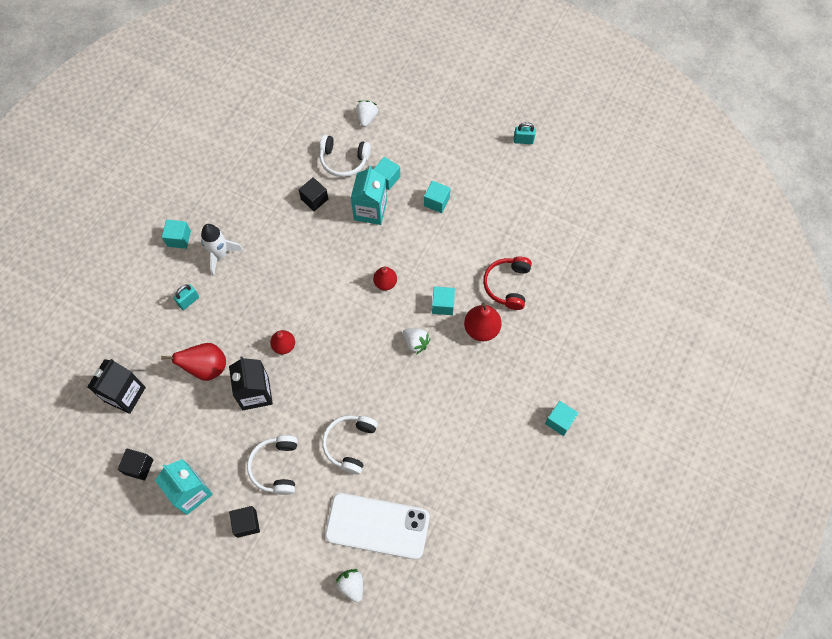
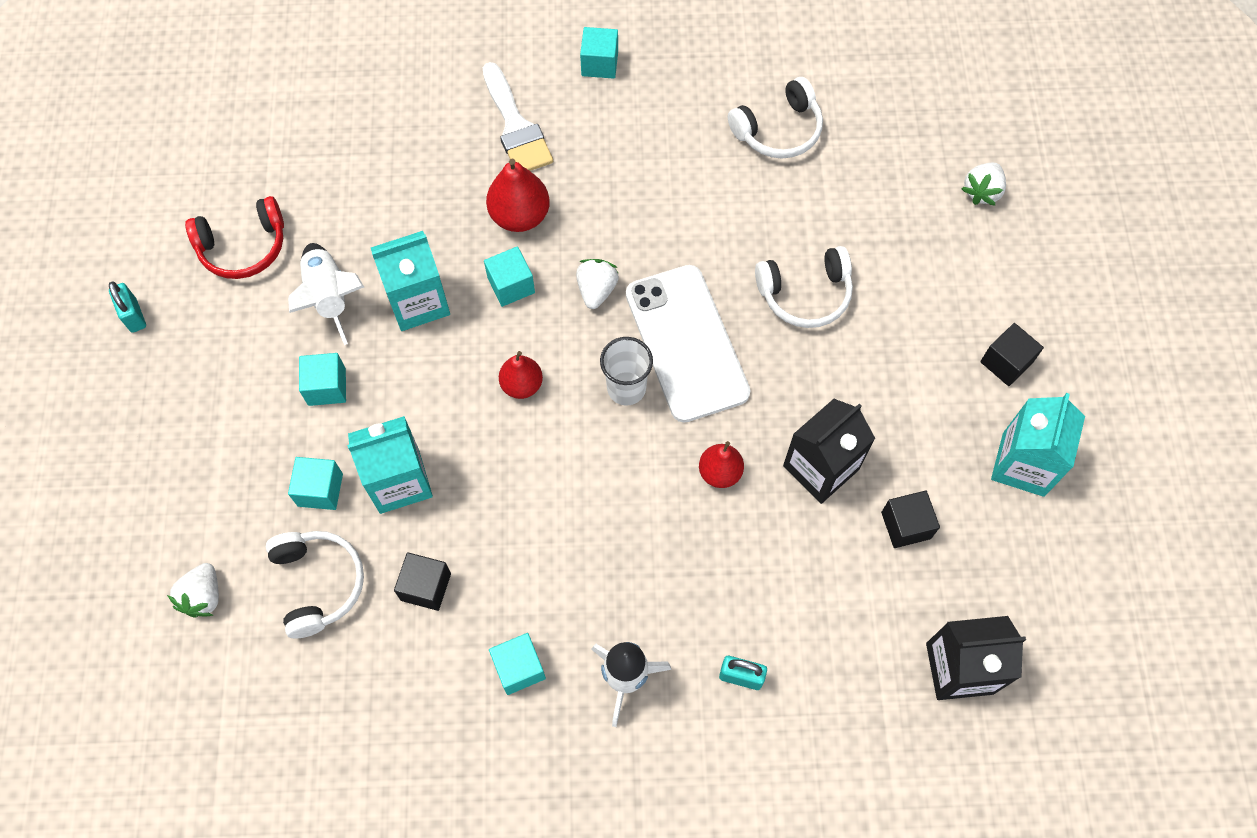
camera: 120 degrees left, 0 degrees up
black cube [118,448,153,481] -> black cube moved to [881,490,940,548]
red pear [161,343,226,381] -> none
turquoise cube [162,219,191,249] -> turquoise cube moved to [489,633,546,695]
white headphones [247,435,297,495] -> white headphones moved to [728,77,823,158]
white phone [325,493,429,559] -> white phone moved to [626,265,750,423]
white strawberry [356,100,378,127] -> white strawberry turned 60 degrees counterclockwise [167,563,219,618]
red headphones [483,256,532,310] -> red headphones moved to [185,196,284,279]
none -> white rocket [288,243,364,345]
none -> turquoise carton [371,231,450,331]
none -> white brush [483,62,553,171]
none -> white cup [600,337,653,405]

